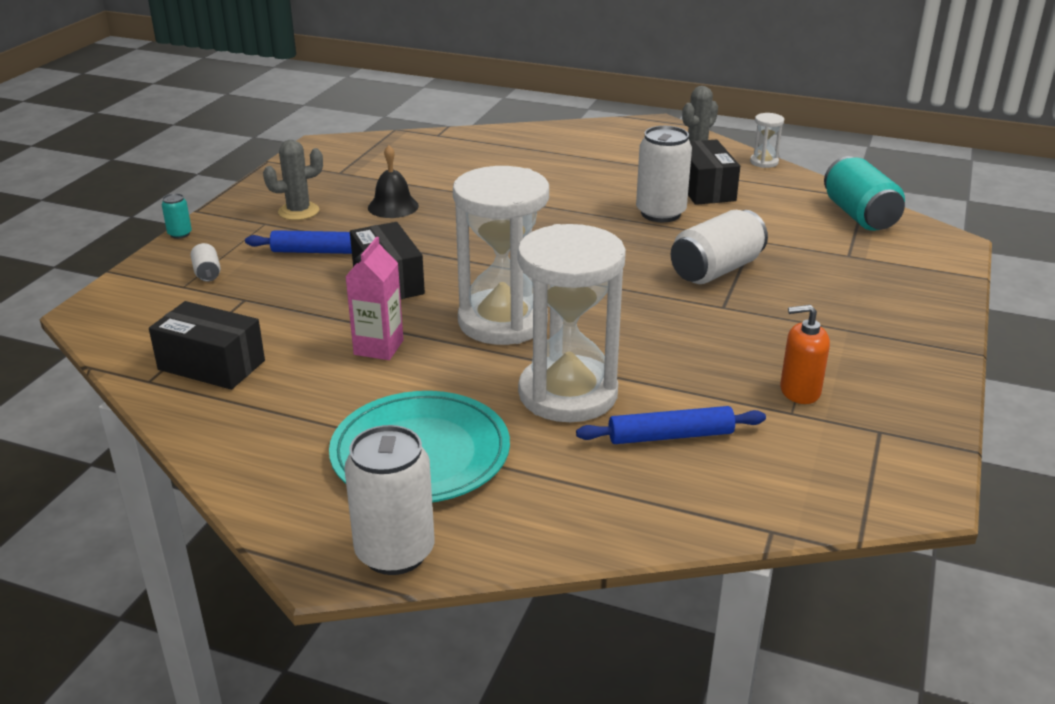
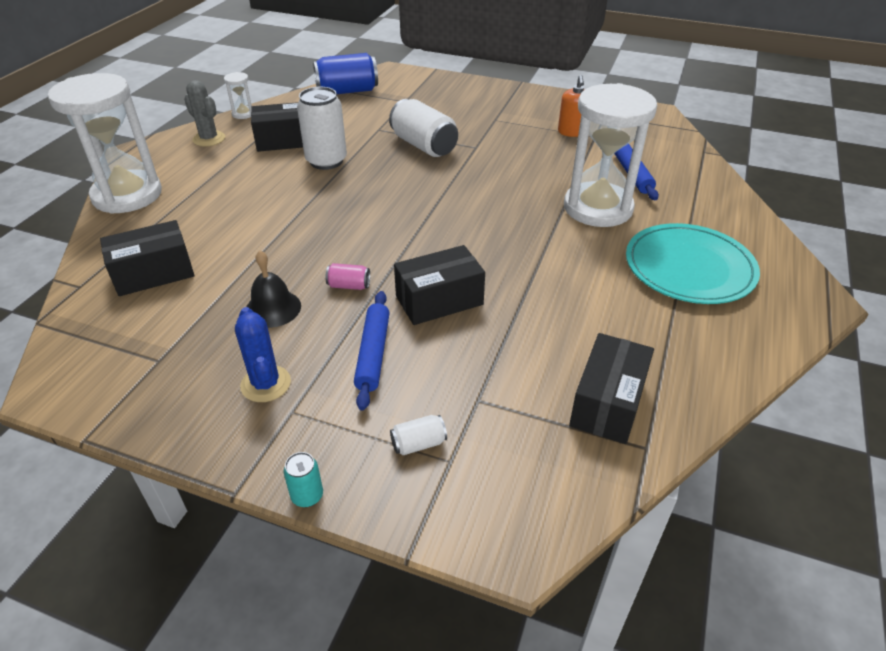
camera: 90 degrees left, 10 degrees up
grey cactus [263,140,323,220] -> blue cactus [235,307,291,402]
white can [344,425,434,575] -> none
pink carton [345,237,404,360] -> none
white hourglass [453,166,549,345] -> white hourglass moved to [48,73,162,214]
turquoise can [824,156,905,231] -> blue can [313,53,378,94]
none -> black box [100,220,195,296]
none -> pink can [325,263,370,290]

